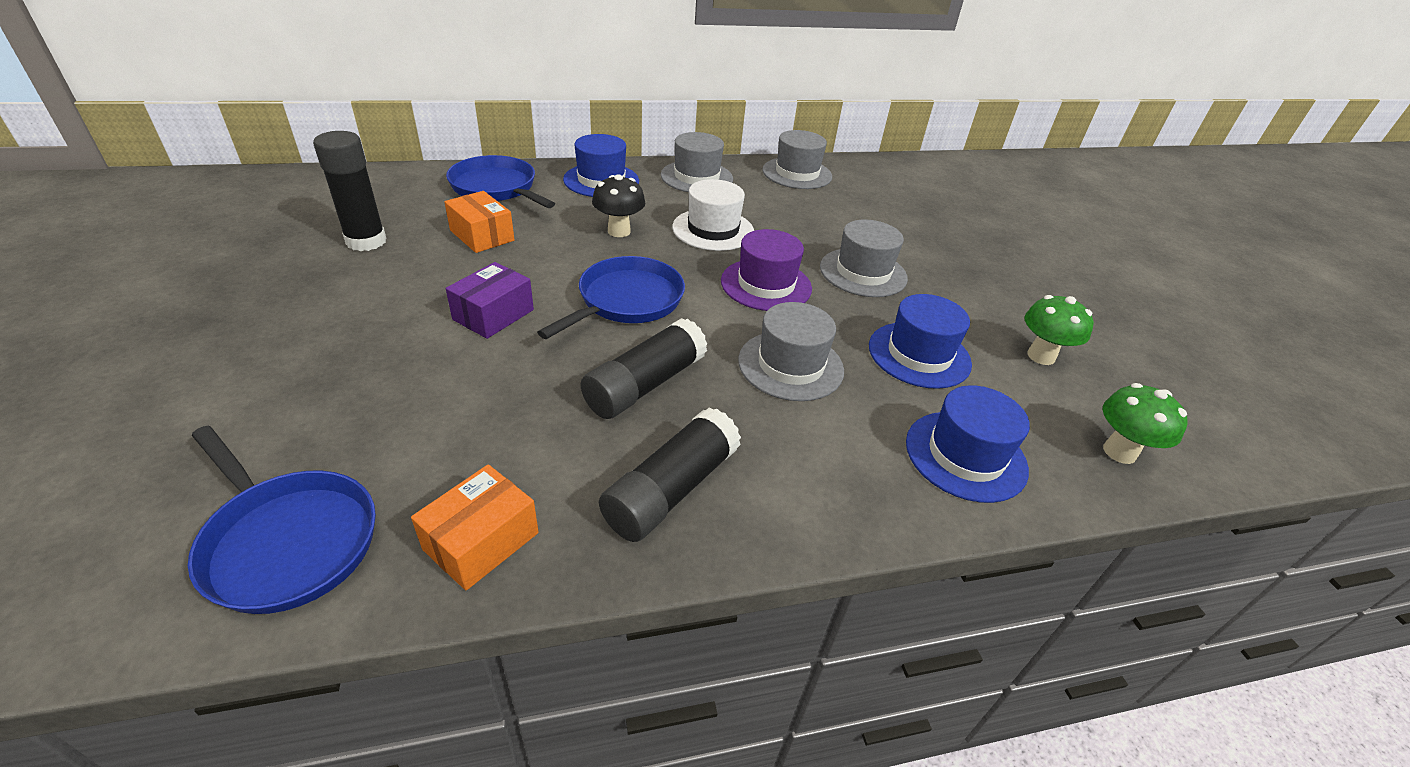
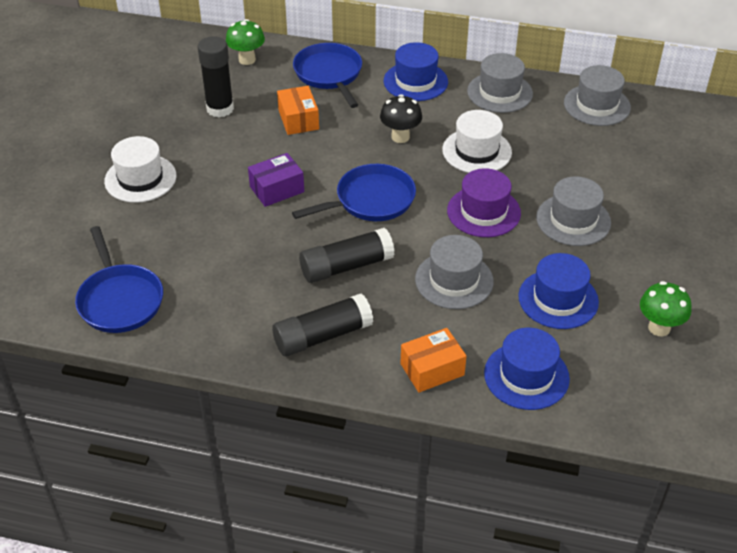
camera: 30 degrees right, 5 degrees up
orange box [411,464,539,590] -> orange box moved to [400,328,466,393]
green mushroom [1102,383,1188,464] -> green mushroom moved to [226,19,265,65]
none -> white hat [104,136,176,203]

